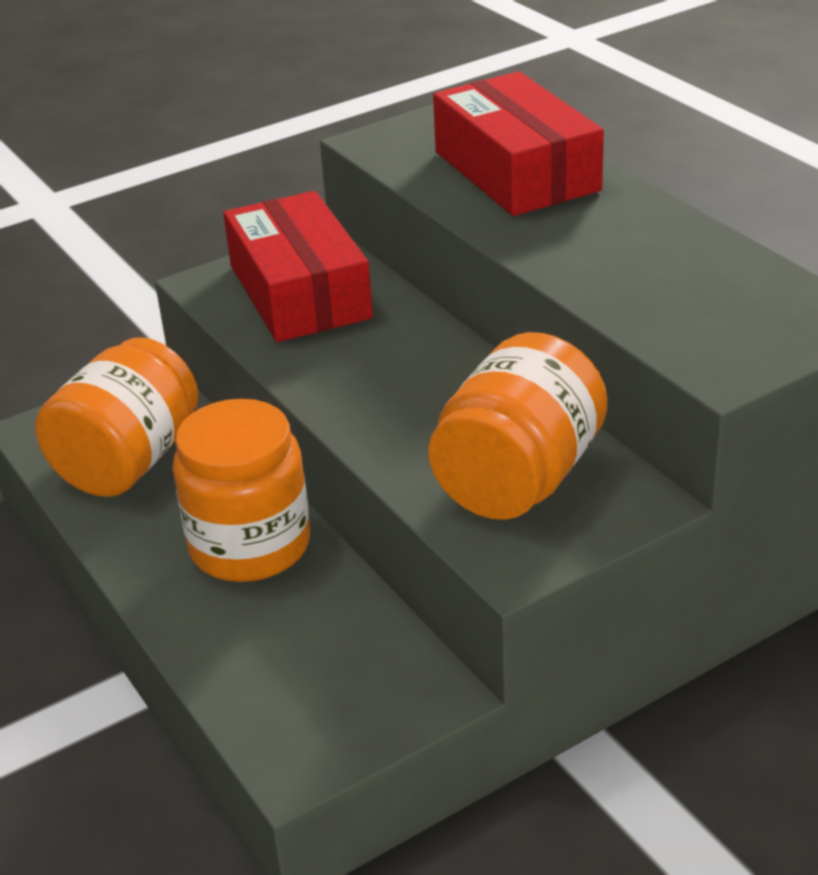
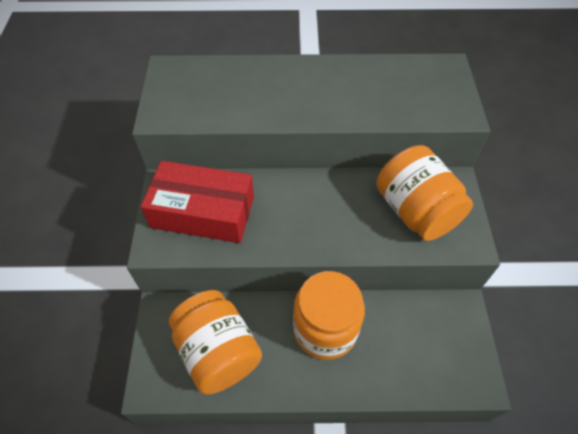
camera: 60 degrees left, 20 degrees up
red box [433,71,604,216] -> none

